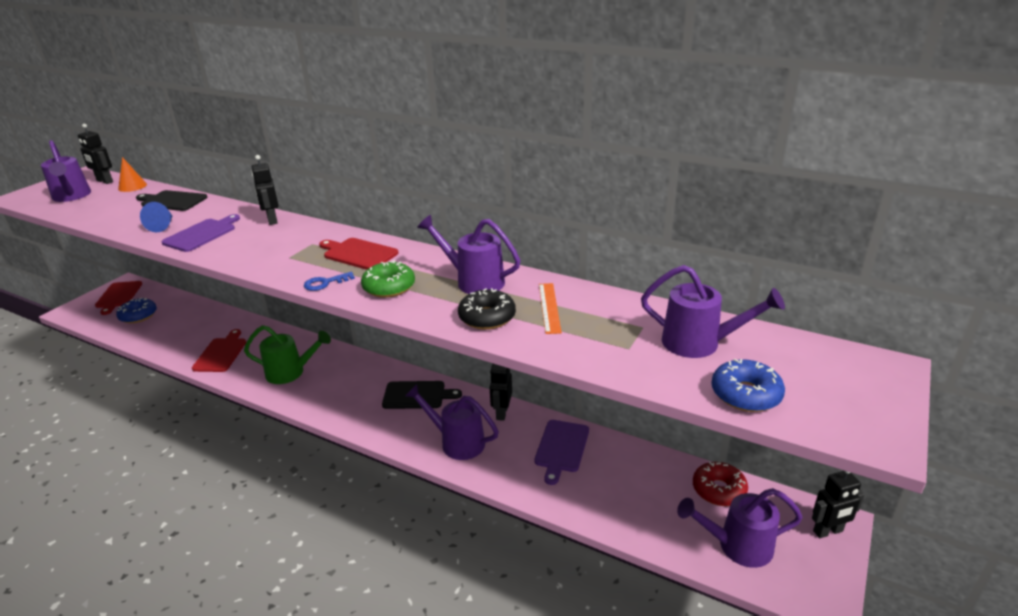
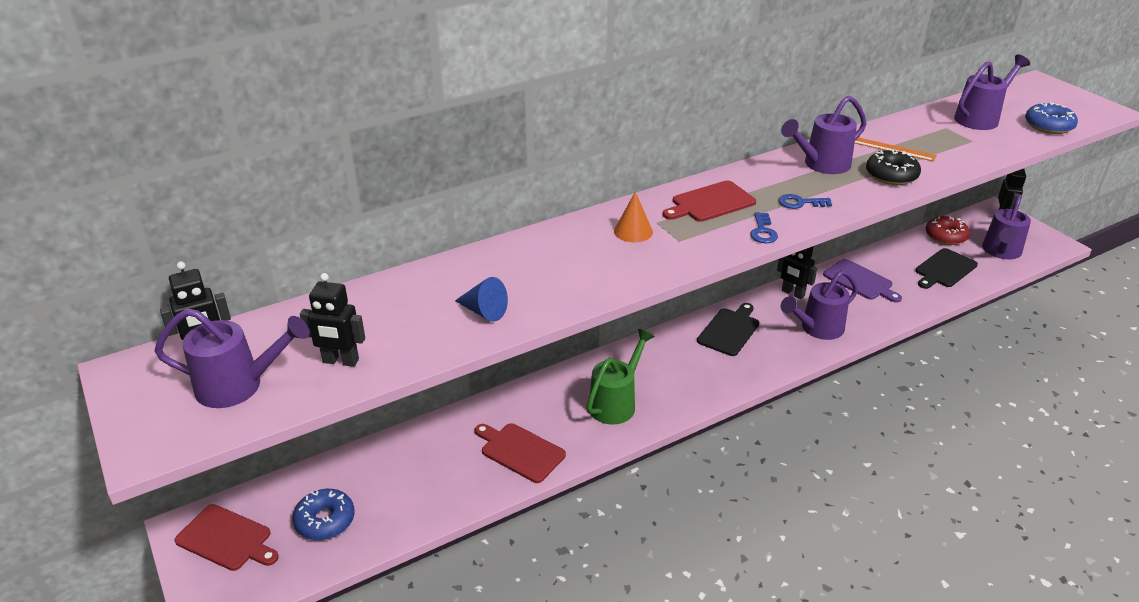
camera: 60 degrees left, 5 degrees up
orange cone [118,157,147,192] -> orange cone moved to [614,192,653,242]
black cutting board [136,190,207,211] -> black cutting board moved to [915,248,978,289]
purple cutting board [161,214,240,252] -> none
black robot [251,155,279,225] -> black robot moved to [300,273,365,367]
green donut [361,260,415,298] -> blue key [778,194,832,209]

